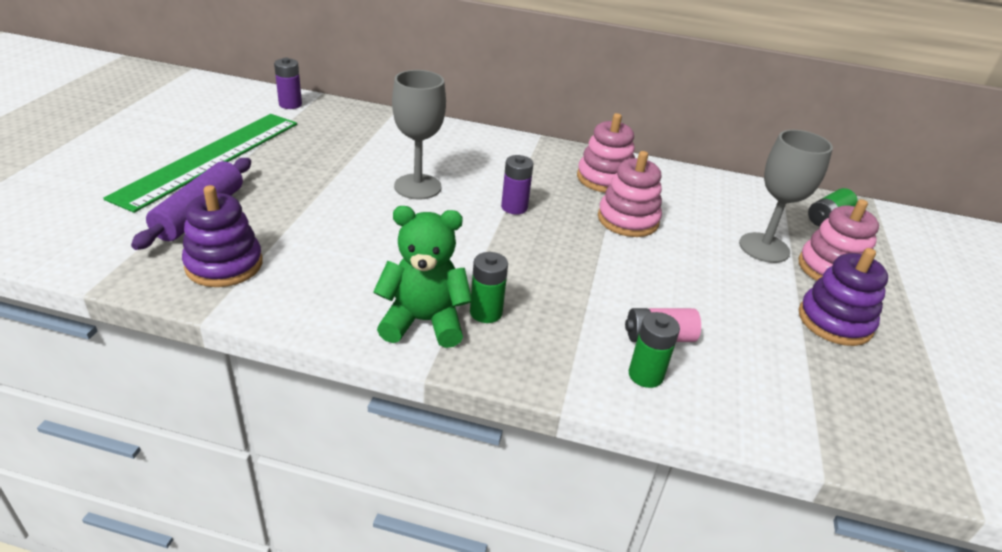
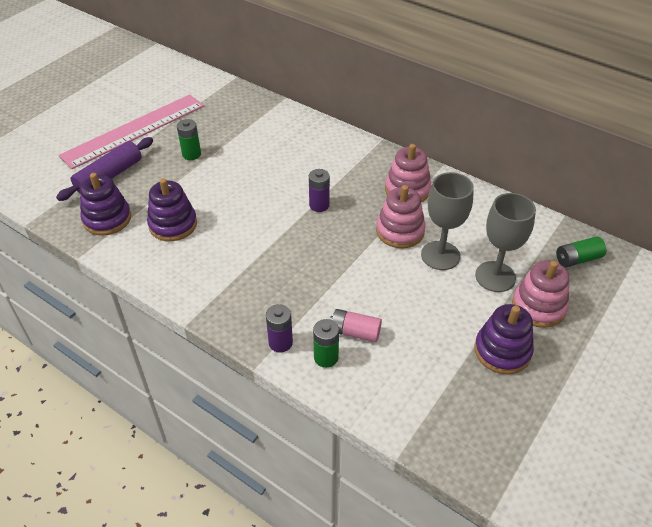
camera: 25 degrees right, 10 degrees up
green ruler [103,114,297,213] -> pink ruler [59,94,204,169]
purple battery [274,58,302,109] -> purple battery moved to [266,304,293,352]
green teddy bear [373,206,472,348] -> none
grey goblet [392,70,446,200] -> grey goblet moved to [421,172,474,270]
green battery [470,252,508,323] -> green battery moved to [177,119,201,160]
none -> purple stacking toy [147,178,197,241]

